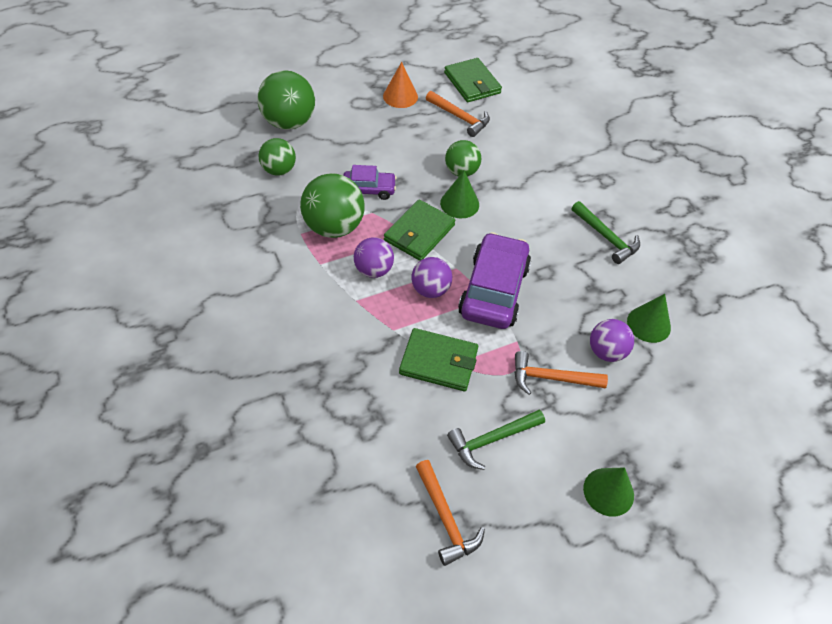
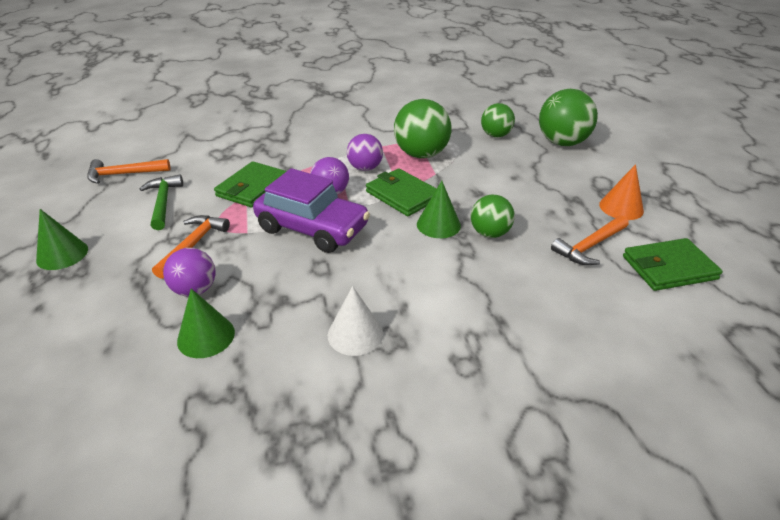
camera: 105 degrees right, 15 degrees down
purple car [343,165,397,200] -> none
green hammer [571,201,640,264] -> white cone [327,286,383,356]

